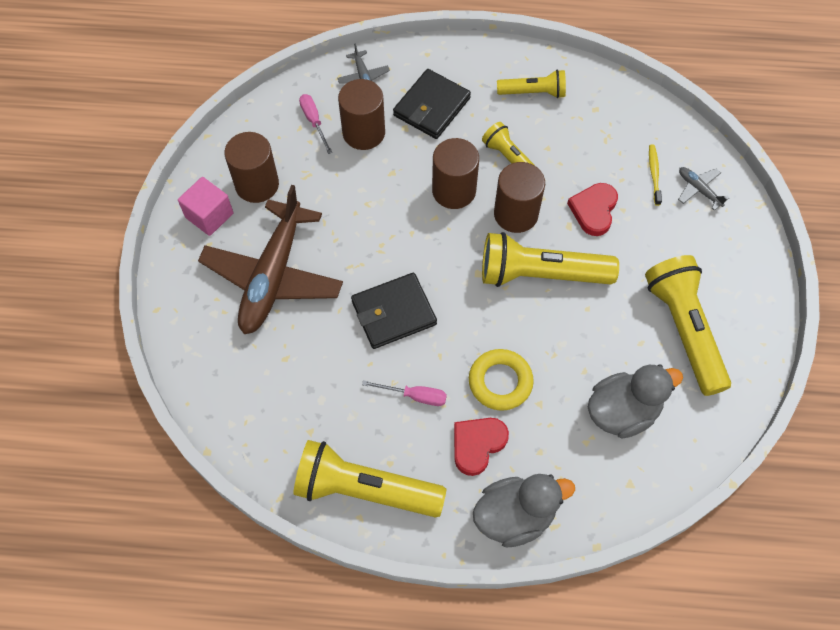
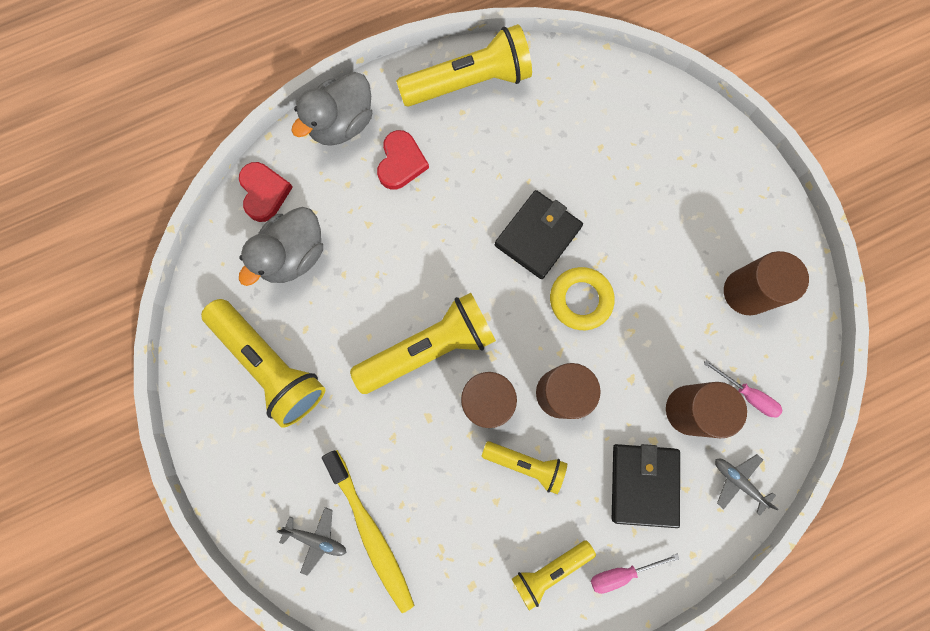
camera: 150 degrees right, 15 degrees up
pink cube [178,177,233,236] -> none
brown plane [198,185,343,334] -> none
pink screwdriver [362,380,447,406] -> pink screwdriver moved to [591,554,679,594]
yellow ring [469,349,534,411] -> yellow ring moved to [550,267,615,330]
red heart [567,183,618,236] -> red heart moved to [239,162,293,222]
yellow toothbrush [649,145,662,206] -> yellow toothbrush [322,450,415,613], size x2.05

